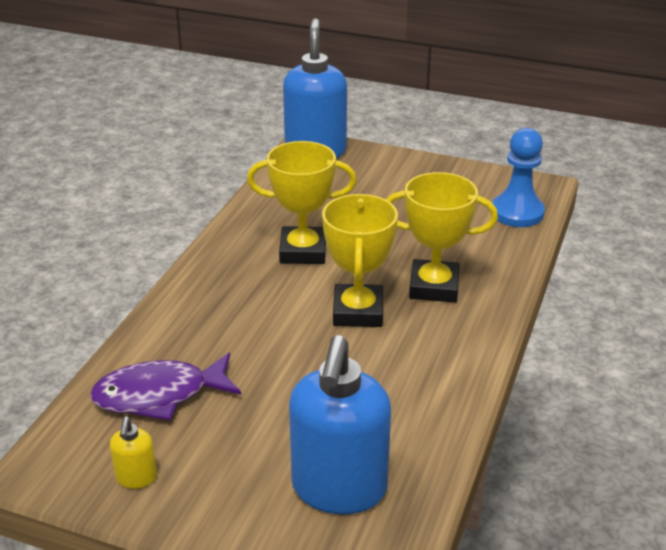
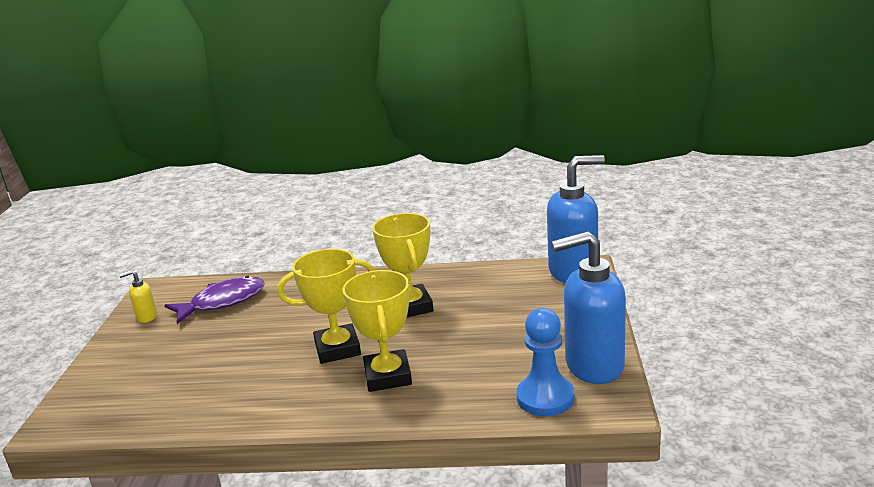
camera: 75 degrees right, 10 degrees down
purple fish [90,353,241,421] -> purple fish turned 90 degrees clockwise [165,276,265,324]
blue soap dispenser [289,335,391,515] -> blue soap dispenser moved to [551,231,626,384]

